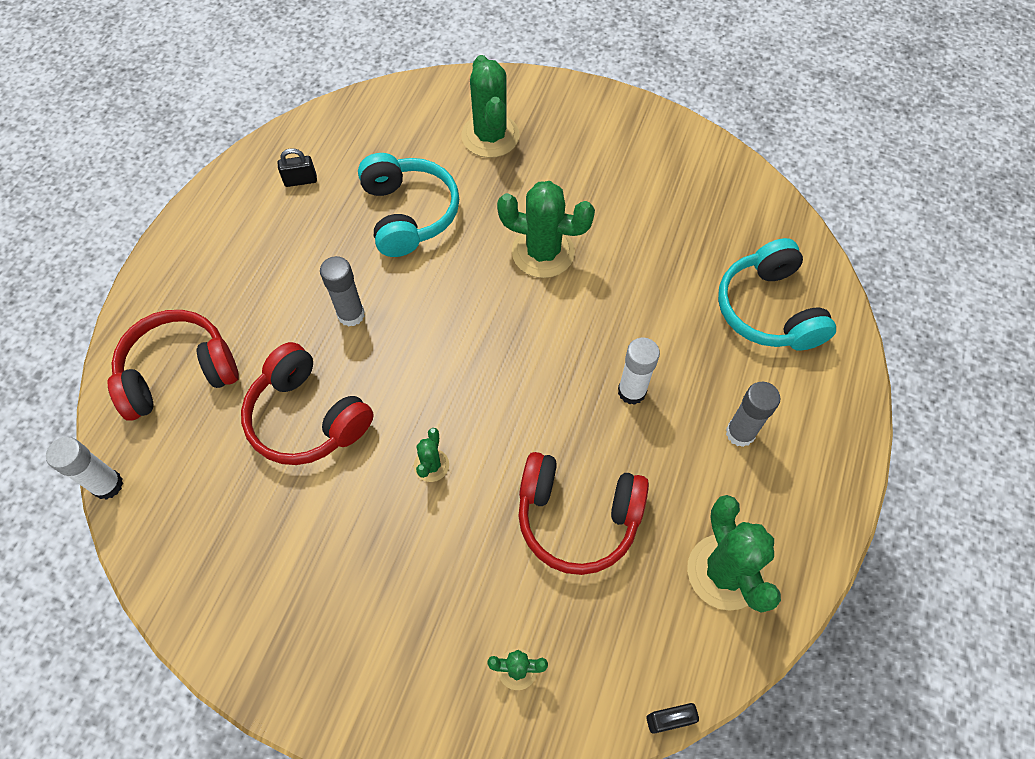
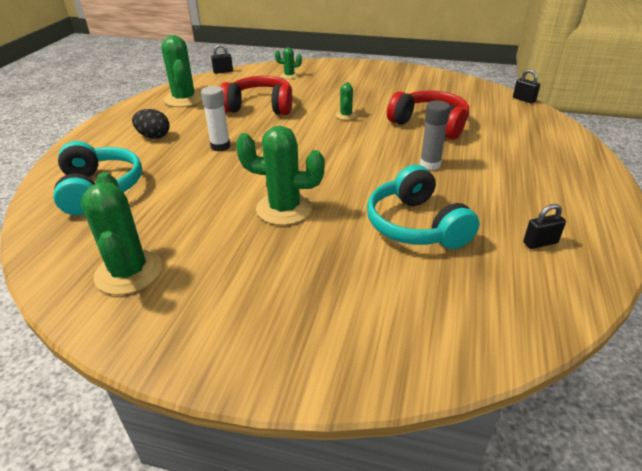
camera: 175 degrees right, 25 degrees down
white glue stick [46,437,123,500] -> black padlock [513,69,540,104]
red headphones [108,310,239,421] -> none
green cactus [461,55,520,158] -> green cactus moved to [81,172,162,295]
grey glue stick [726,382,780,447] -> black egg [132,109,170,139]

